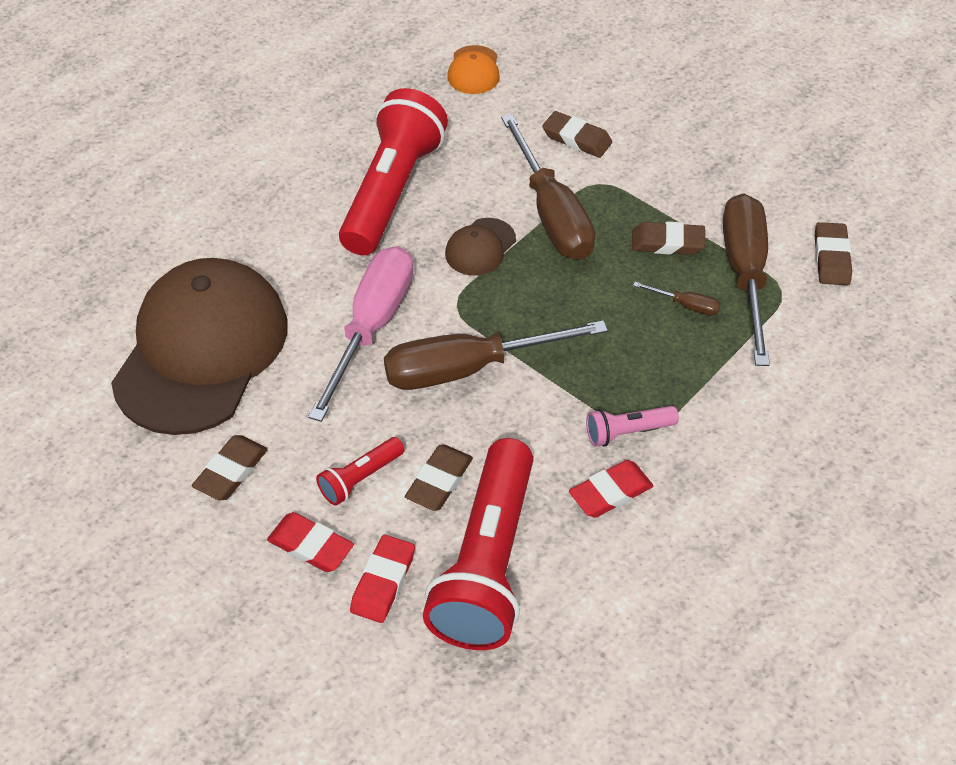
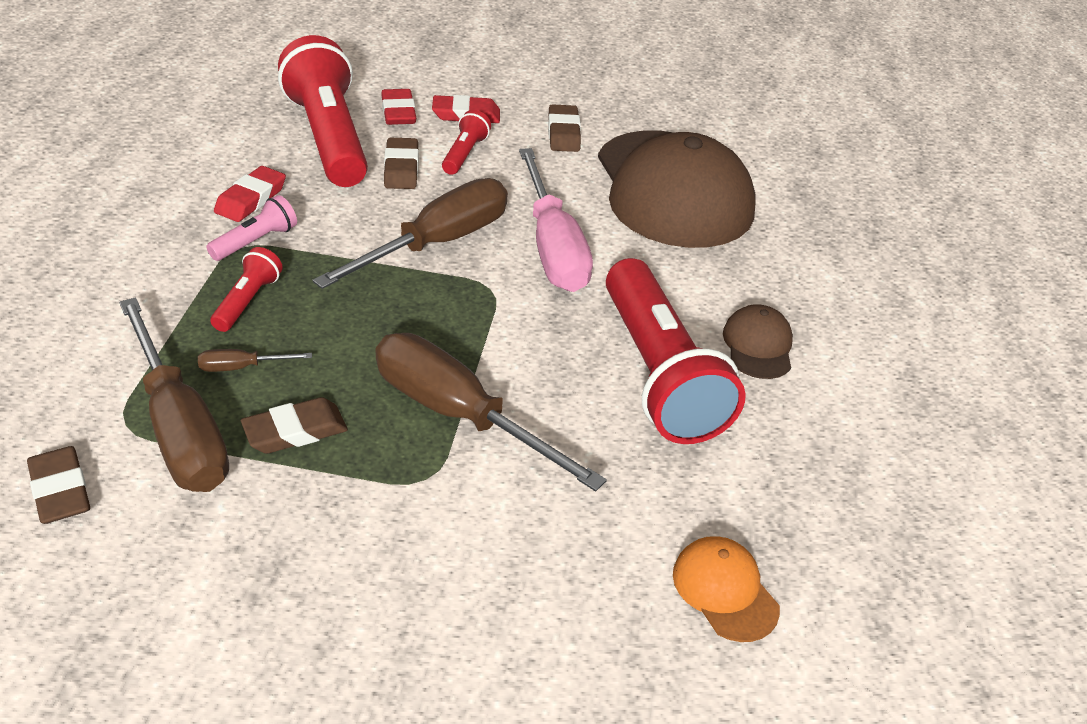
camera: 145 degrees right, 10 degrees down
brown cap [445,218,516,276] -> brown cap moved to [723,304,793,379]
brown eraser [542,111,612,158] -> none
none -> red flashlight [210,247,283,332]

